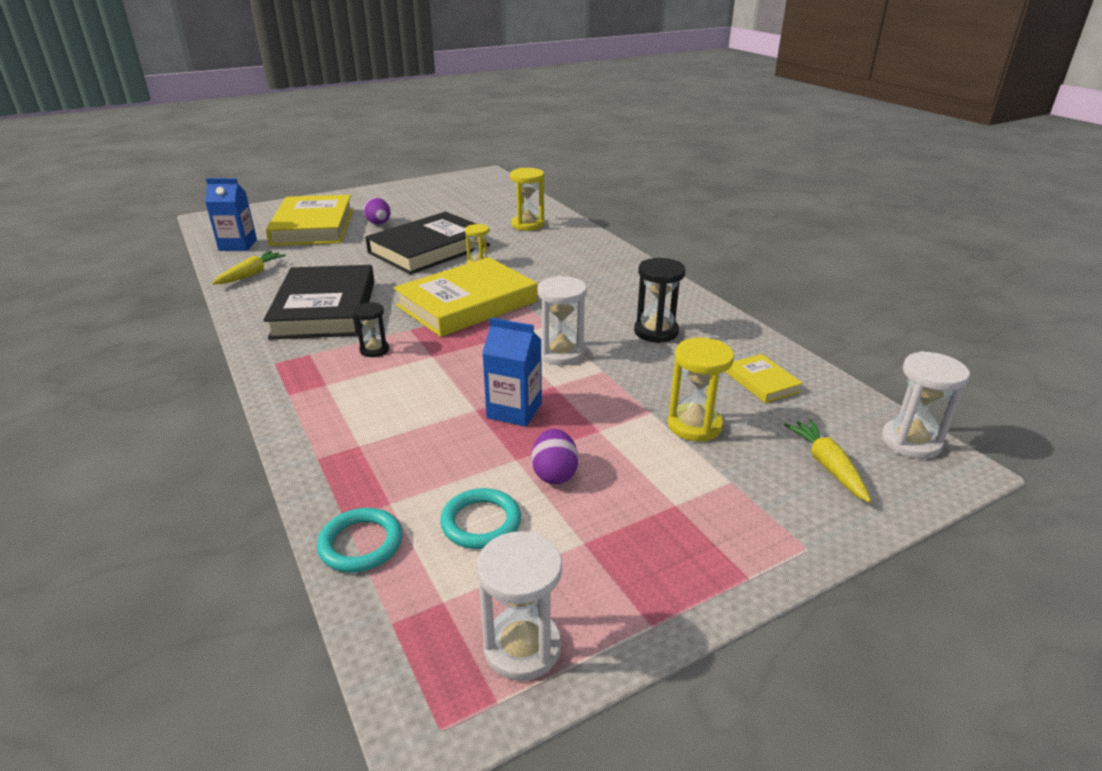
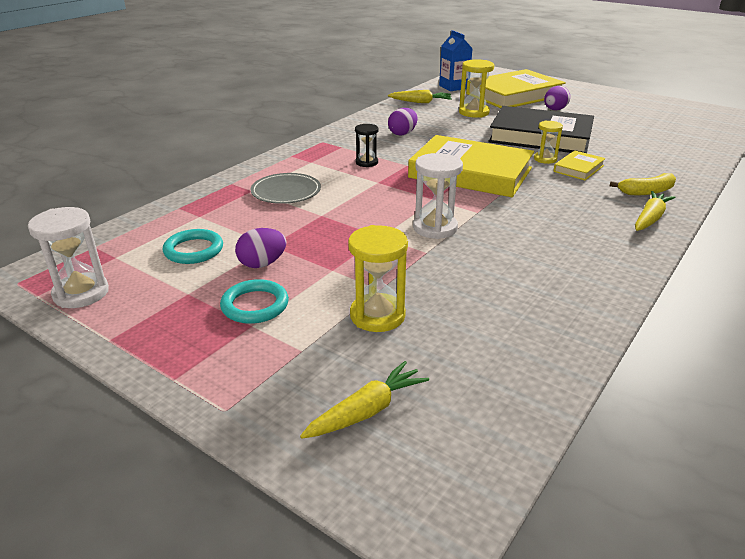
camera: 65 degrees right, 0 degrees up
black book [263,265,375,340] -> purple egg [388,108,418,136]
turquoise ring [317,508,402,573] -> turquoise ring moved to [220,279,289,324]
blue carton [482,318,542,427] -> none
yellow hourglass [510,168,544,231] -> yellow hourglass moved to [459,59,494,118]
black hourglass [634,258,686,343] -> none
yellow book [726,354,803,403] -> yellow book moved to [553,150,606,180]
white hourglass [882,351,970,459] -> none
none -> grey plate [250,173,321,204]
none -> yellow banana [610,173,676,195]
none -> yellow carrot [635,191,676,231]

